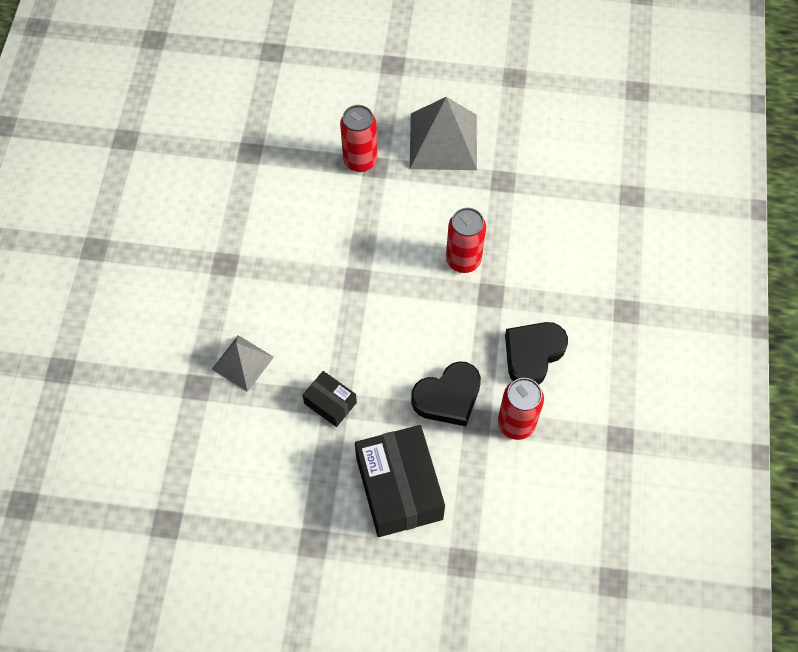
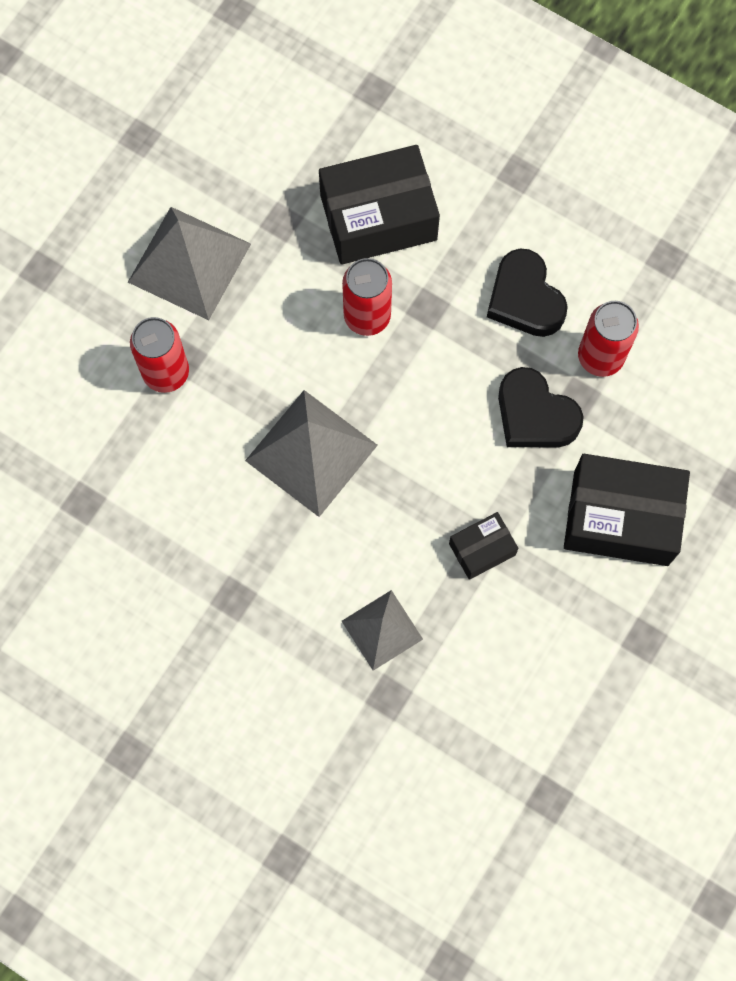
camera: 65 degrees left, 10 degrees up
black heart [411,361,481,426] -> black heart turned 135 degrees clockwise [498,367,584,447]
none -> grey pyramid [245,390,378,517]
none -> black box [319,145,440,265]

